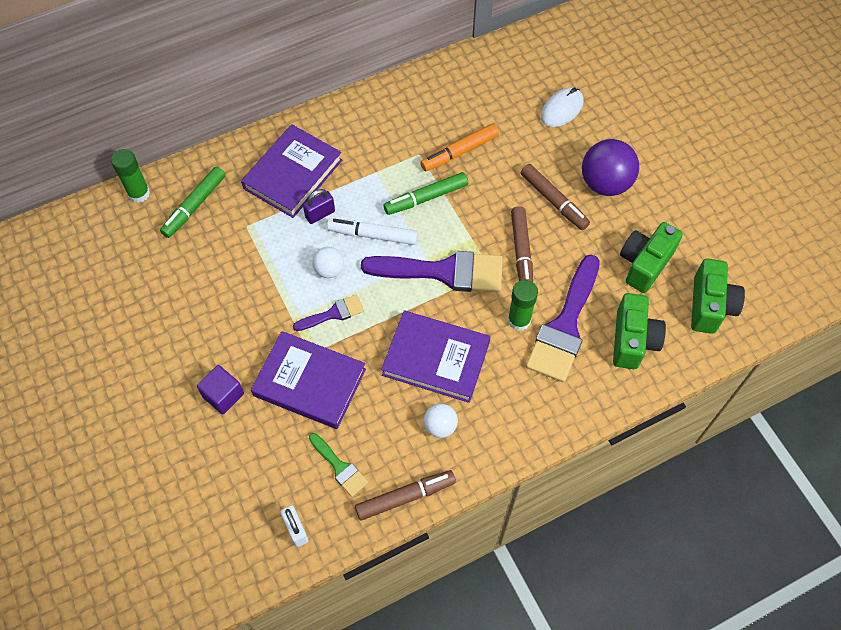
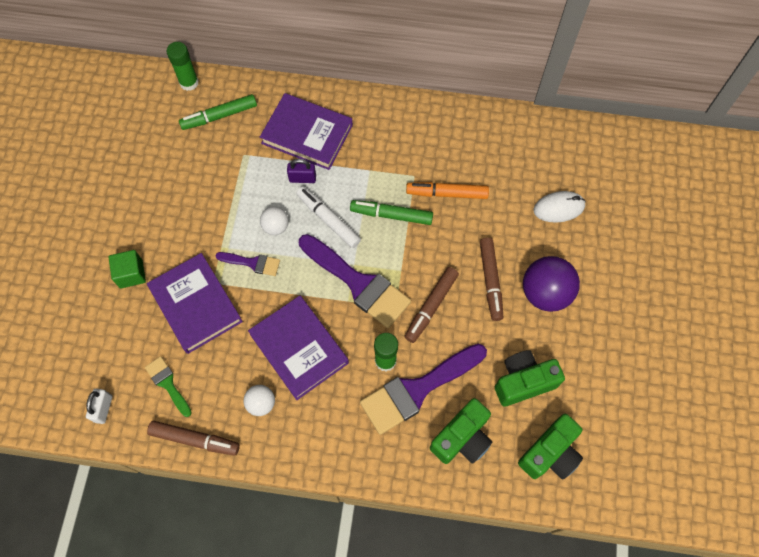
camera: 35 degrees right, 5 degrees up
purple cube [197,365,244,414] -> green cube [109,250,146,288]
purple book [241,124,342,218] -> purple book turned 45 degrees clockwise [260,93,353,170]
green brush [309,433,368,497] -> green brush turned 150 degrees clockwise [145,356,192,417]

